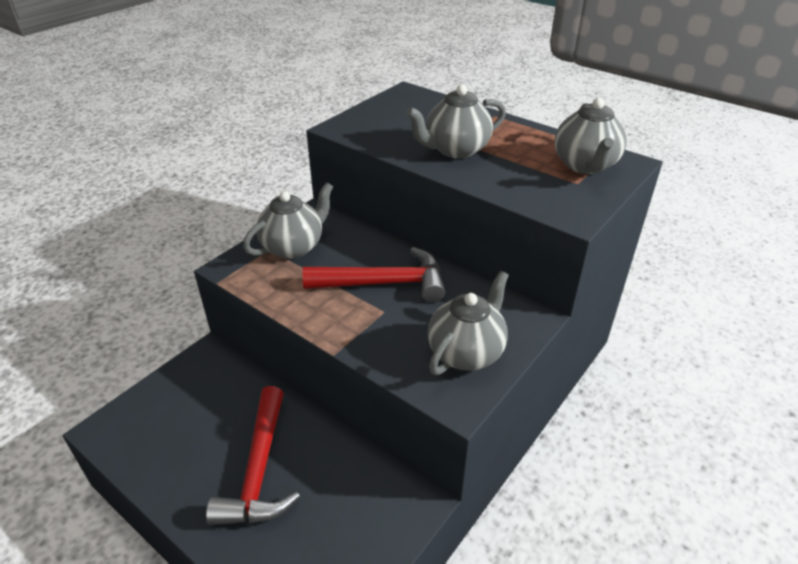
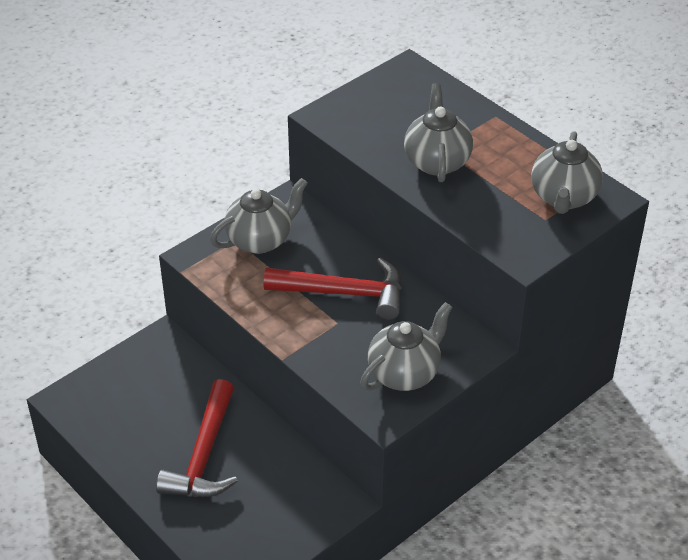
camera: 10 degrees right, 5 degrees up
grey teapot [406,85,506,159] -> grey teapot turned 105 degrees clockwise [404,83,473,182]

